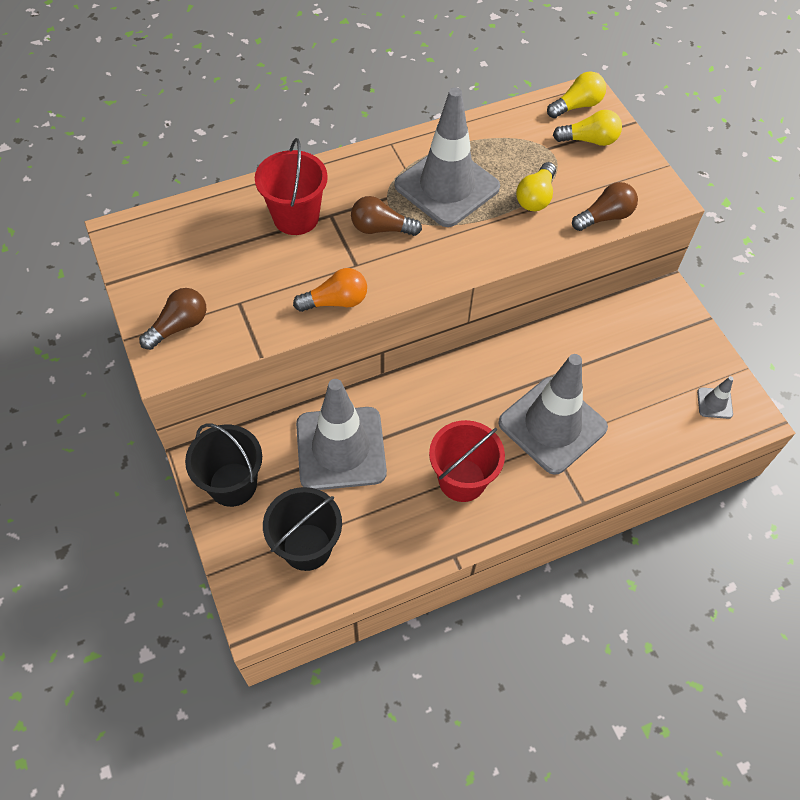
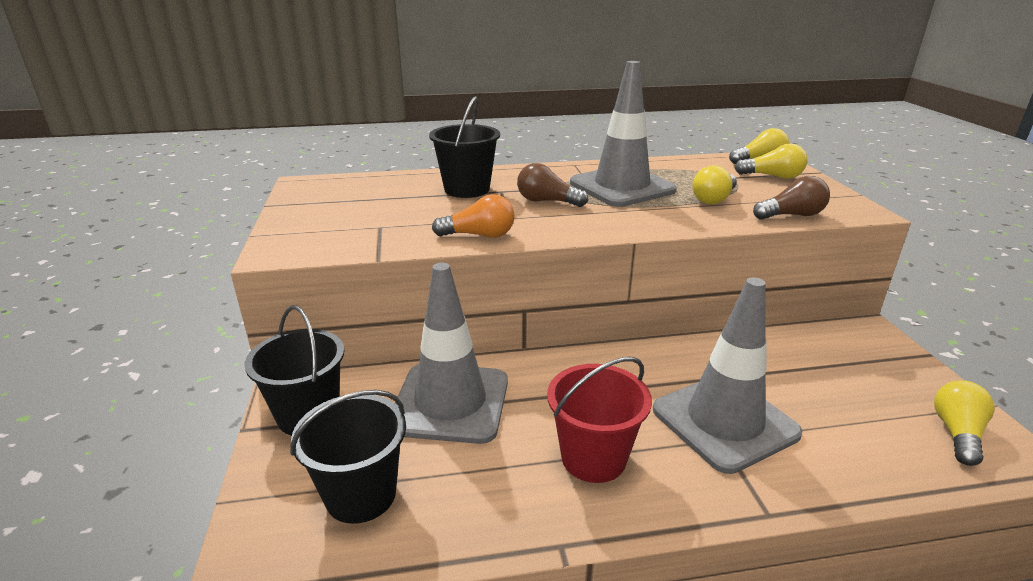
camera: 15 degrees right, 30 degrees down
brown light bulb [139,288,206,350] -> none
red bucket [255,138,328,235] -> black bucket [429,96,500,198]
grey traffic cone [697,376,733,419] -> yellow light bulb [934,380,995,466]

